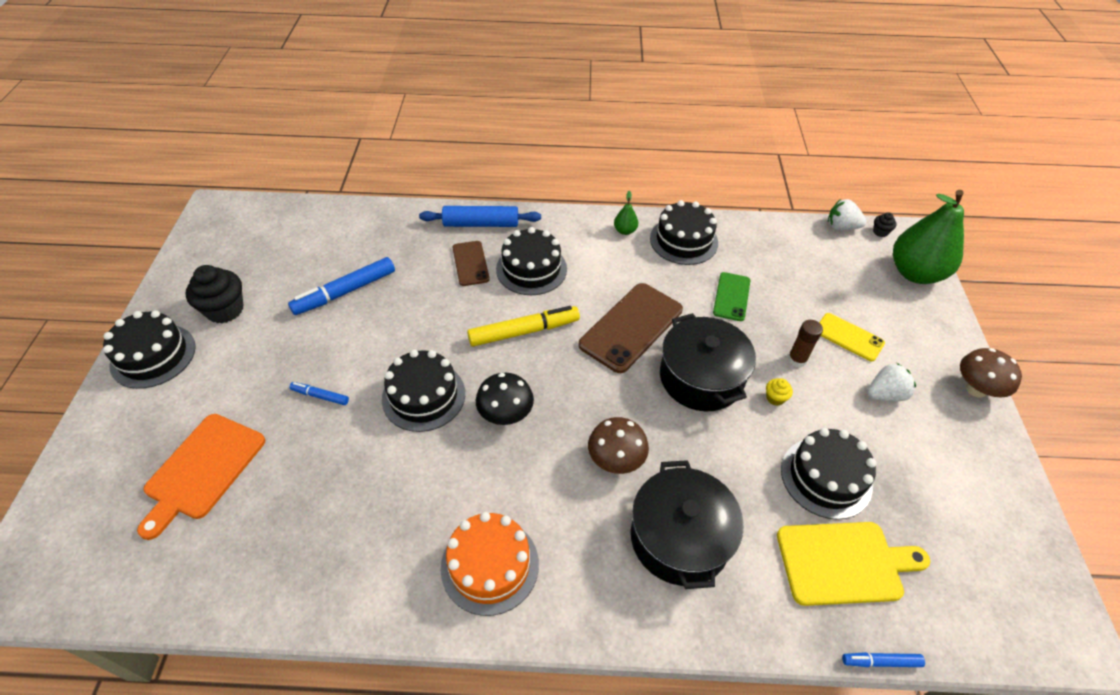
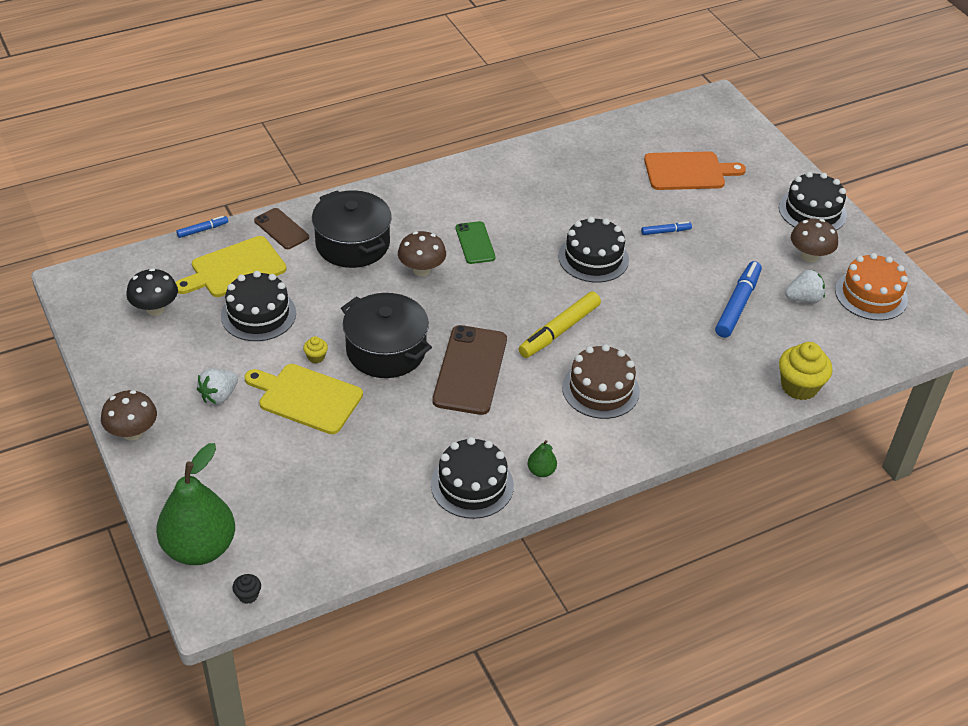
camera: 150 degrees right, 5 degrees down
orange cutting board [137,414,265,540] -> orange cutting board turned 90 degrees clockwise [644,151,746,190]
black cupcake [186,265,244,323] -> brown mushroom [791,218,838,262]
blue rolling pin [419,206,541,227] -> none
orange cake [441,512,539,616] -> orange cake moved to [835,253,908,321]
brown phone [452,241,490,286] -> brown phone moved to [254,208,309,249]
black mushroom [476,373,534,425] -> black mushroom moved to [126,268,178,316]
black cake [496,227,567,295] -> brown cake [562,344,640,419]
green phone [713,272,751,321] -> green phone moved to [456,221,496,264]
brown glue stick [788,320,823,367] -> yellow cutting board [245,364,363,434]
yellow phone [819,313,885,361] -> none
white strawberry [828,199,867,230] -> white strawberry moved to [785,270,825,303]
none -> yellow cupcake [779,342,832,400]

